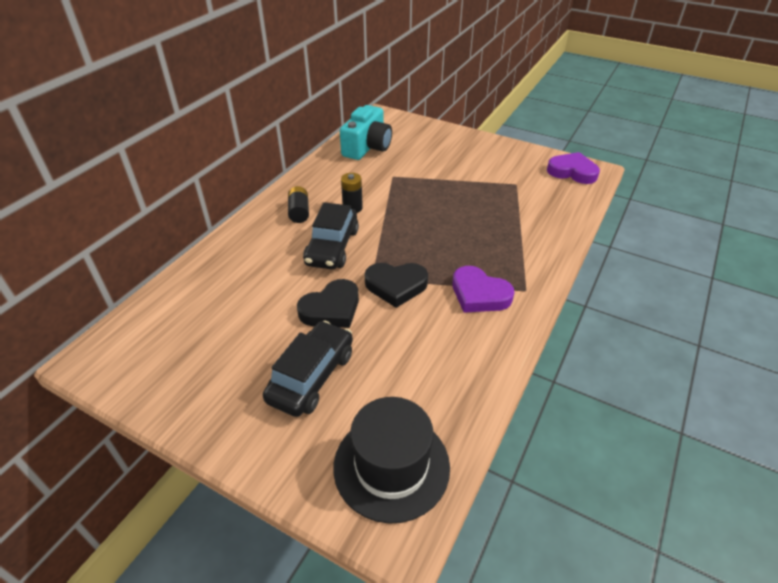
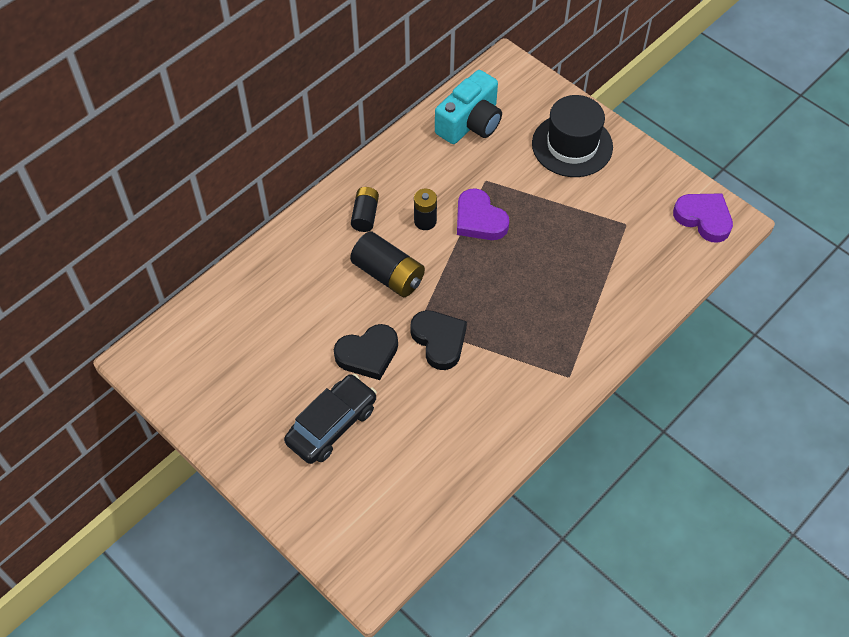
camera: 15 degrees right, 15 degrees up
black car [303,202,359,269] -> black battery [350,231,425,297]
black hat [333,397,450,524] -> black hat moved to [532,95,613,177]
black heart [365,263,428,308] -> black heart turned 135 degrees counterclockwise [410,310,467,370]
purple heart [452,266,515,313] -> purple heart moved to [457,188,509,240]

